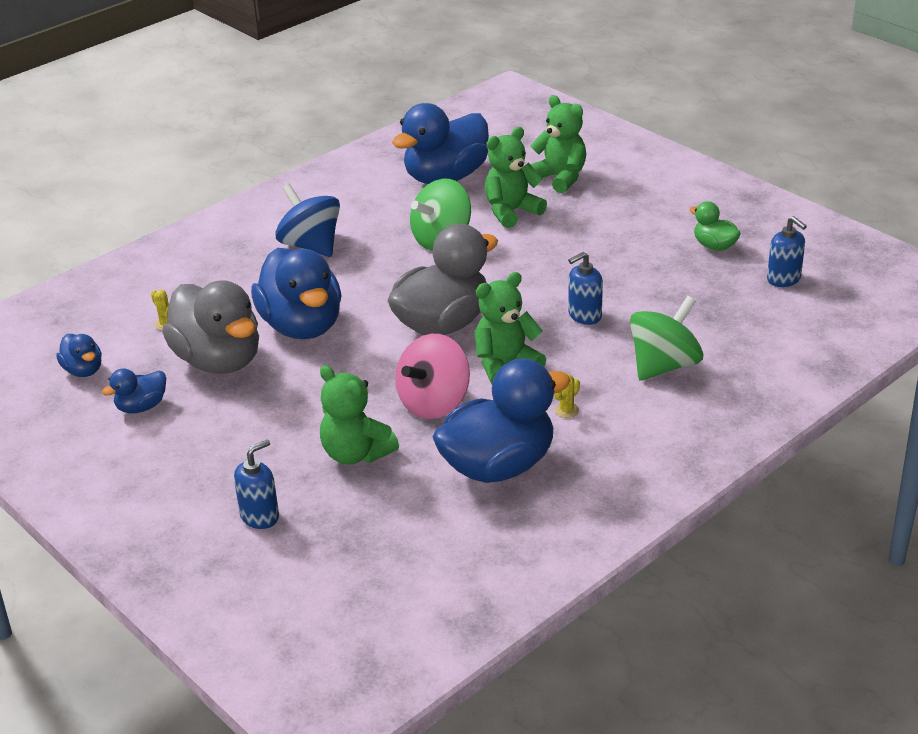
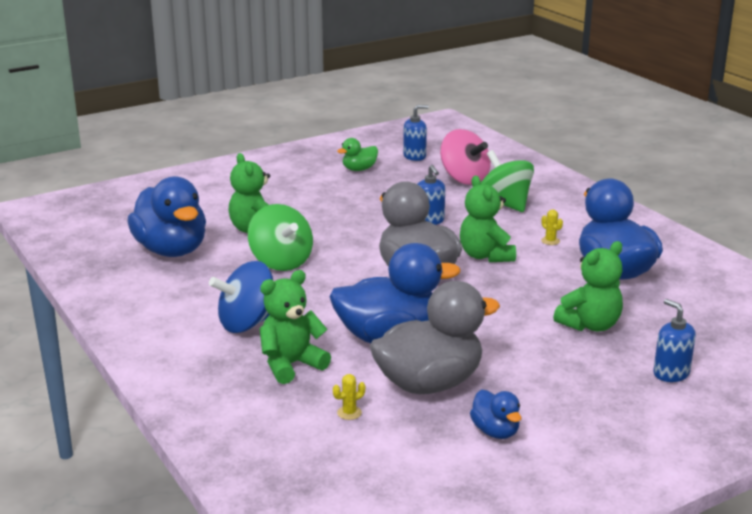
camera: 80 degrees left, 10 degrees down
blue duck [56,334,102,377] -> none
pink spinning top [395,334,470,419] -> pink spinning top moved to [440,129,491,185]
green teddy bear [530,95,586,193] -> green teddy bear moved to [259,270,331,384]

